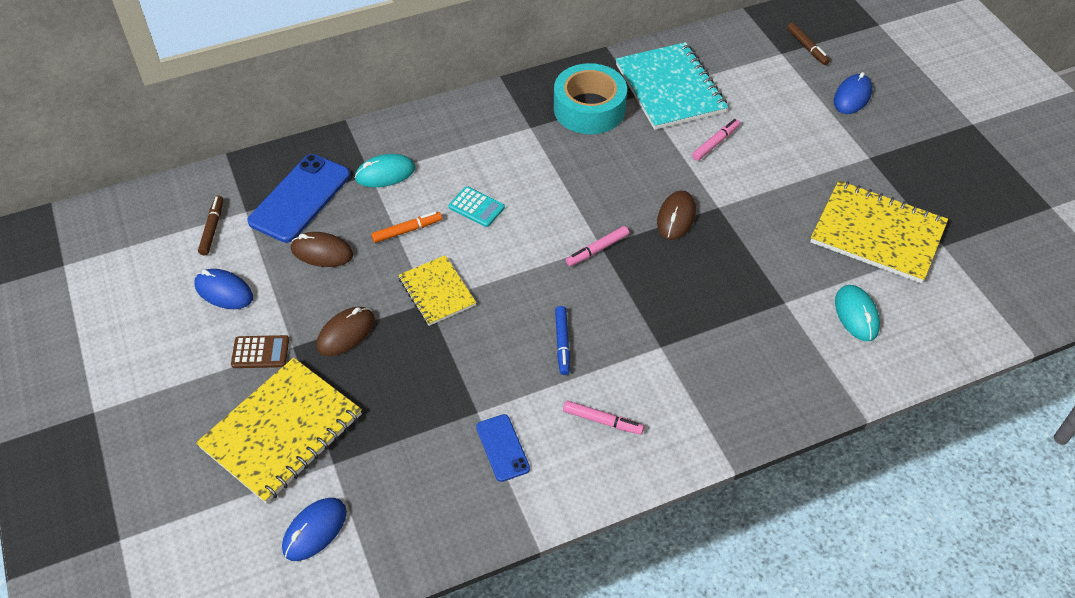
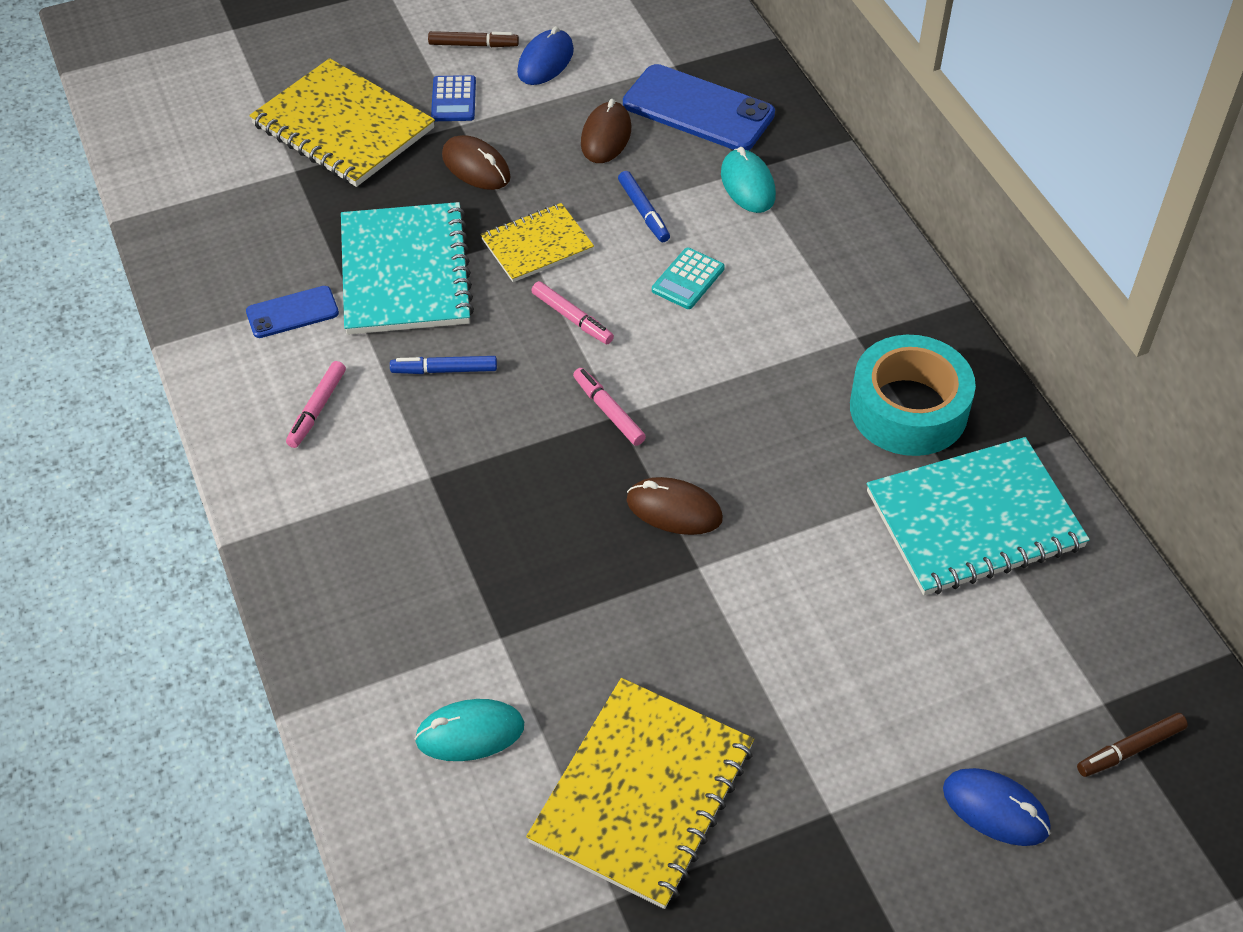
camera: 90 degrees right, 0 degrees up
brown marker [198,196,223,255] -> brown marker moved to [428,31,519,47]
brown calculator [231,335,289,368] -> blue calculator [431,75,476,121]
blue mouse [282,498,347,561] -> none
orange marker [371,212,442,243] -> blue marker [618,171,670,242]
pink marker [692,119,740,161] -> pink marker moved to [531,281,614,344]
none -> turquoise notebook [341,202,474,335]

